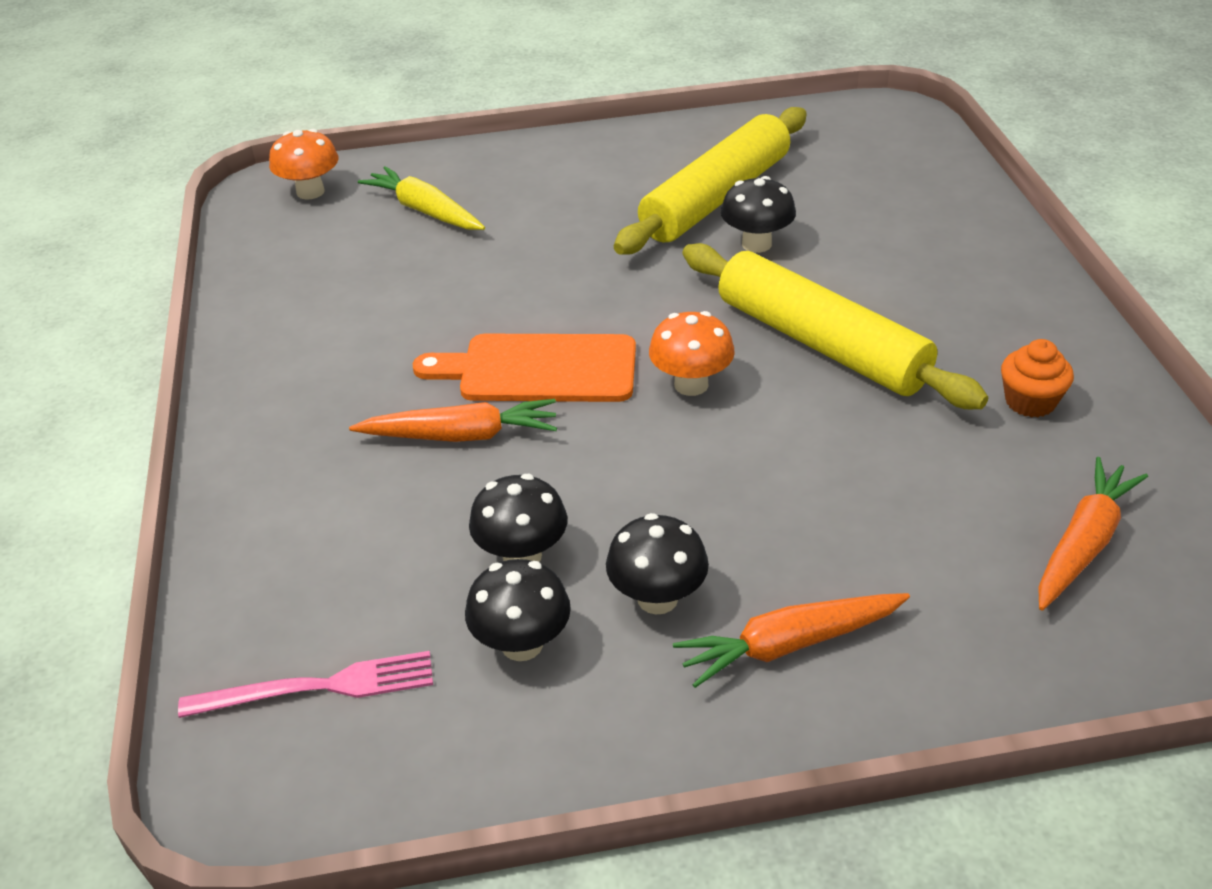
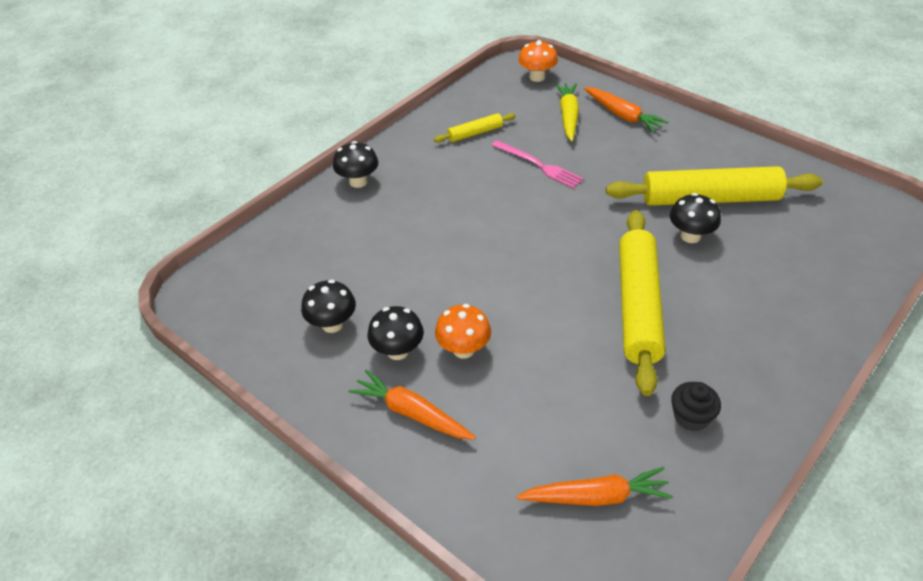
camera: 50 degrees right, 5 degrees up
pink fork [178,651,433,718] -> pink fork moved to [491,140,583,188]
orange carrot [349,399,557,442] -> orange carrot moved to [584,87,668,133]
orange cutting board [413,334,636,402] -> none
black mushroom [469,474,567,562] -> black mushroom moved to [333,141,378,188]
orange mushroom [649,311,735,396] -> orange mushroom moved to [435,304,491,359]
orange cupcake [1001,339,1074,418] -> black cupcake [671,382,721,431]
none -> yellow rolling pin [434,113,516,143]

